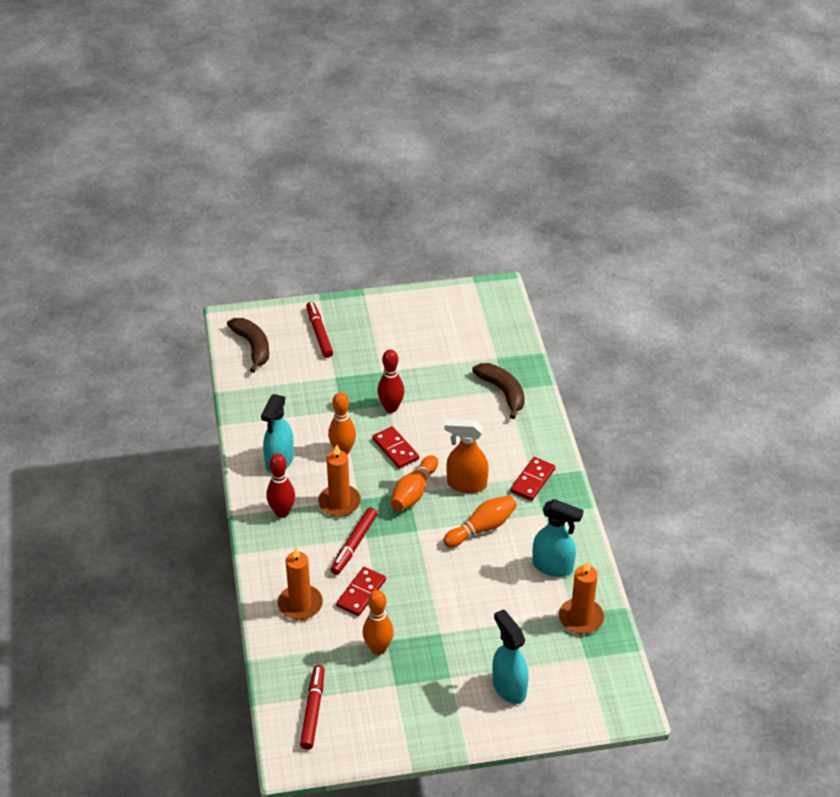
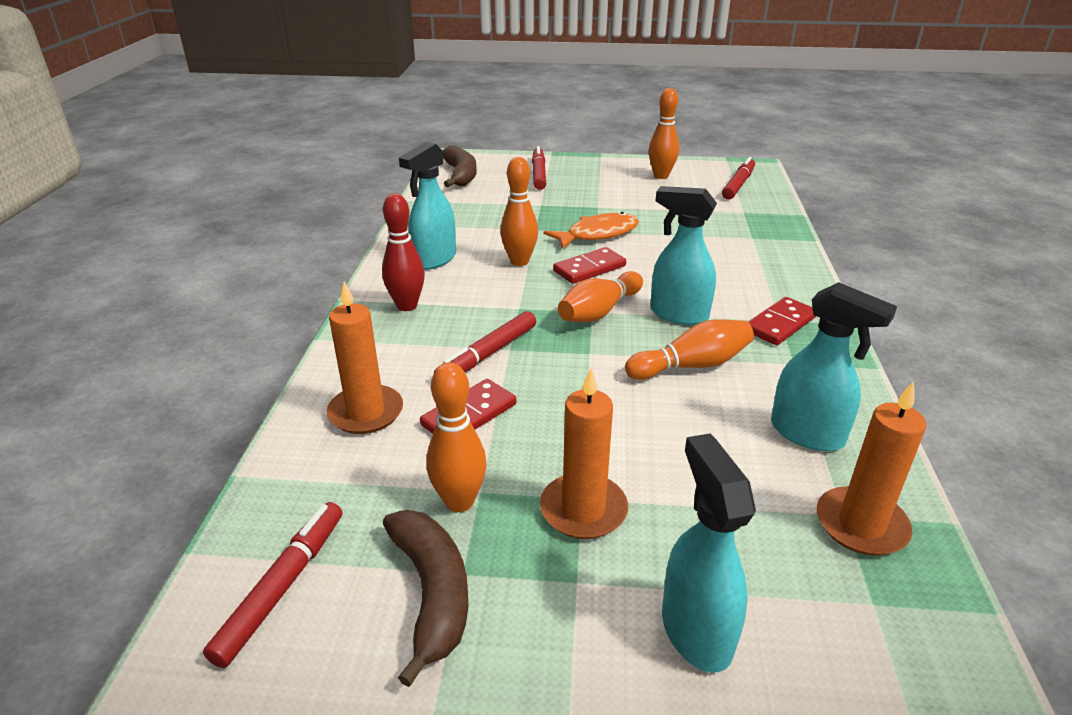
camera: 15 degrees right, 10 degrees down
orange candle [318,444,361,517] -> orange candle moved to [540,368,628,539]
red domino [372,426,419,469] -> red domino turned 75 degrees clockwise [553,247,626,284]
red bowling pin [377,349,404,413] -> orange fish [544,212,639,249]
orange spray bottle [444,419,489,493] -> turquoise spray bottle [650,186,717,325]
brown banana [472,363,525,419] -> brown banana moved to [383,510,468,687]
none -> orange bowling pin [649,88,679,179]
none -> red marker [722,157,755,200]

